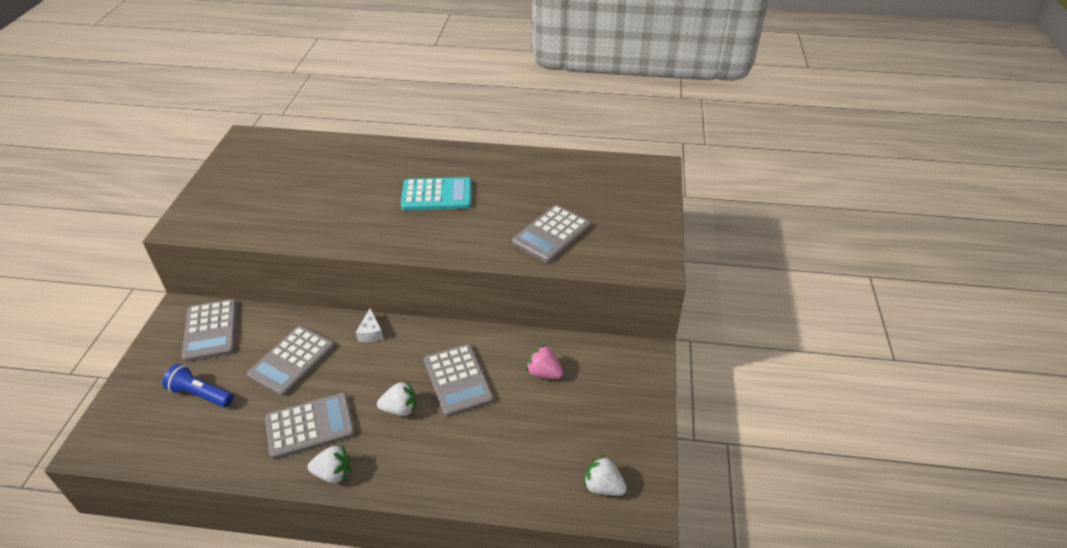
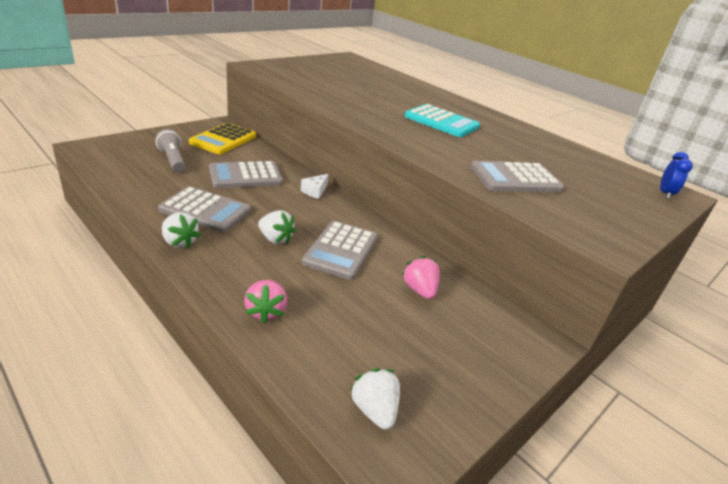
camera: 35 degrees right, 10 degrees down
blue flashlight [163,364,233,408] -> grey flashlight [156,129,185,173]
grey calculator [182,299,237,362] -> yellow calculator [189,123,256,154]
none -> pink strawberry [244,280,287,324]
none -> blue clock [660,152,693,199]

